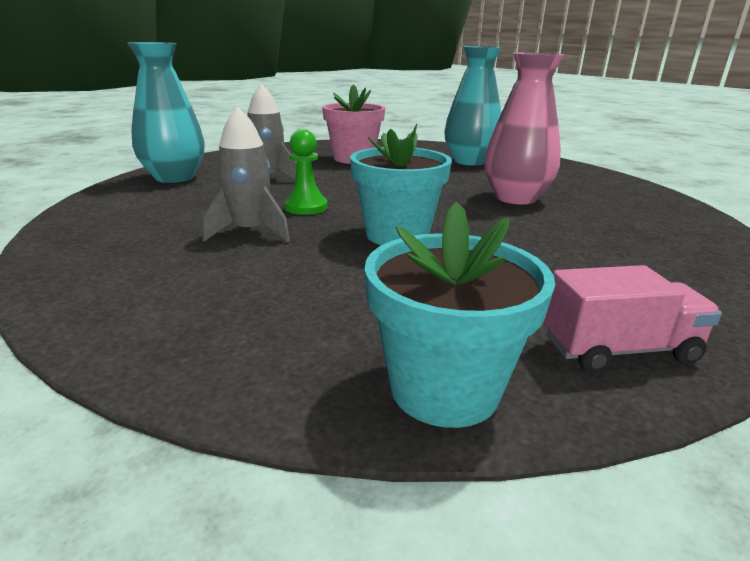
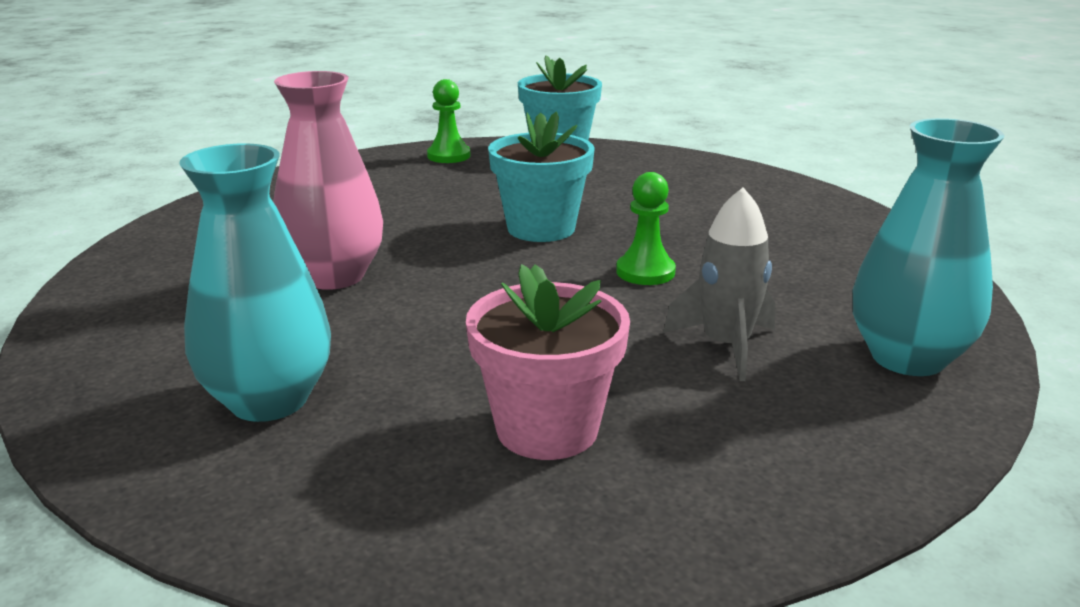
camera: 170 degrees left, 0 degrees up
grey rocket [202,106,290,242] -> none
pink truck [544,265,722,373] -> green pawn [427,79,471,163]

